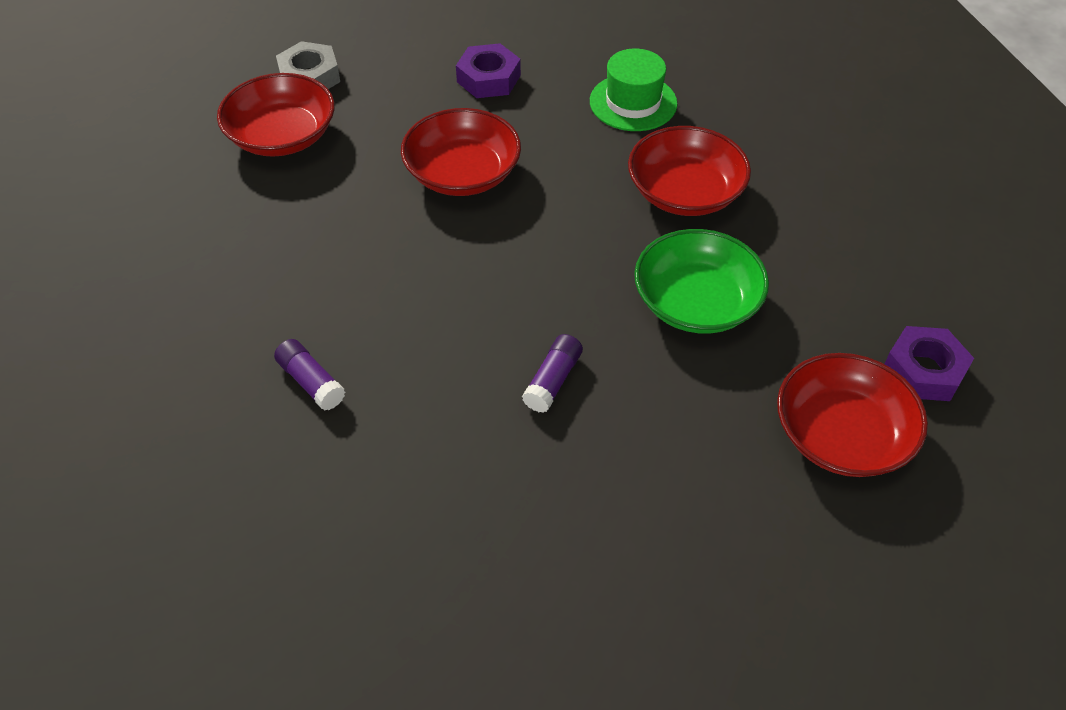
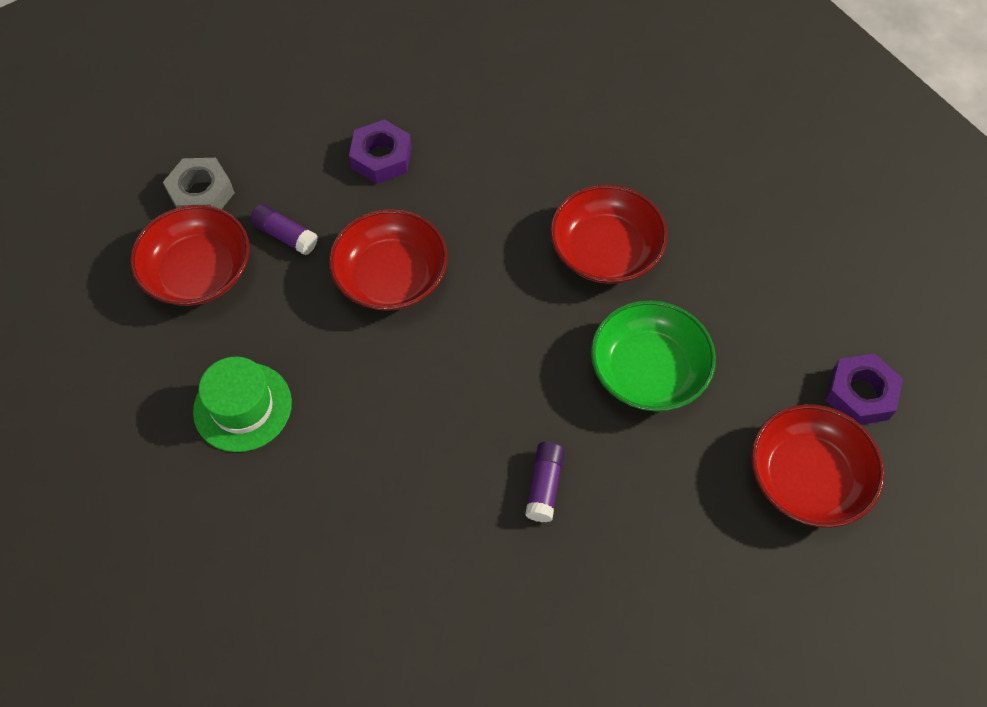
camera: 15 degrees left, 10 degrees up
purple glue stick [274,339,345,410] -> purple glue stick moved to [250,204,318,255]
green hat [590,49,677,131] -> green hat moved to [193,357,292,452]

